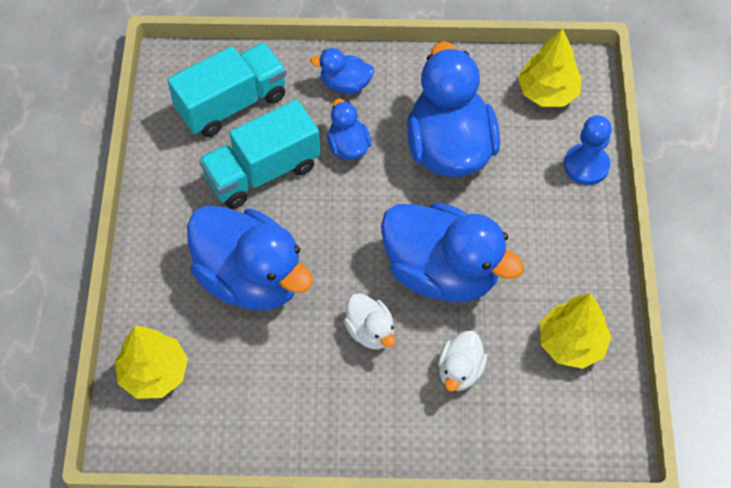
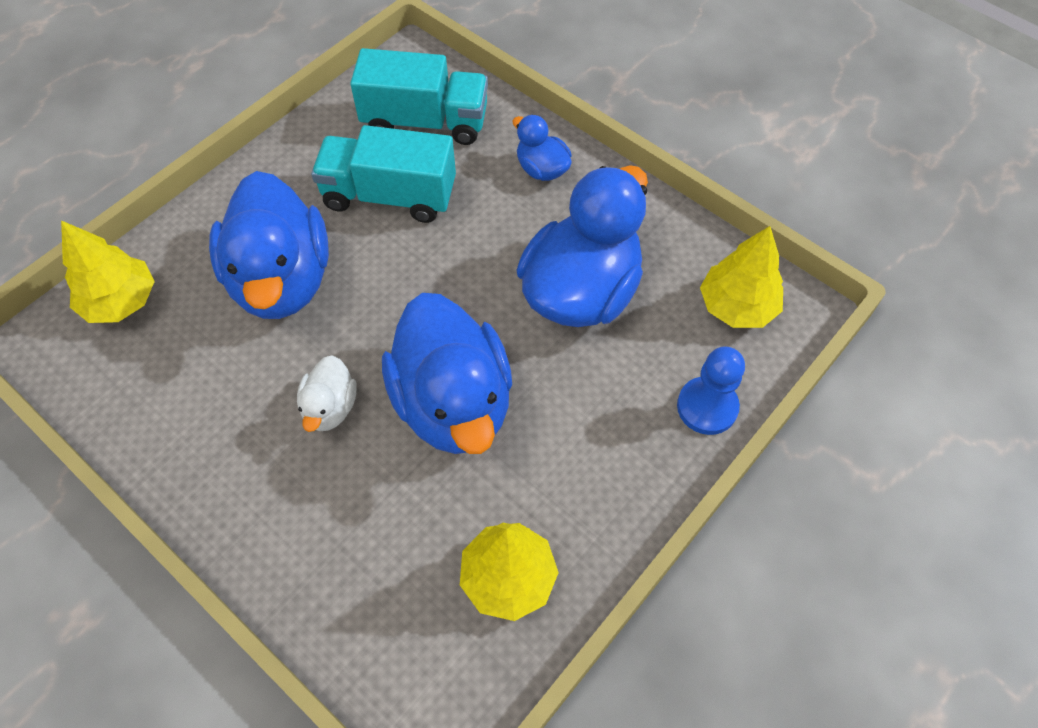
camera: 40 degrees right, 0 degrees up
blue duck [327,99,372,160] -> none
white duck [438,331,487,391] -> none

